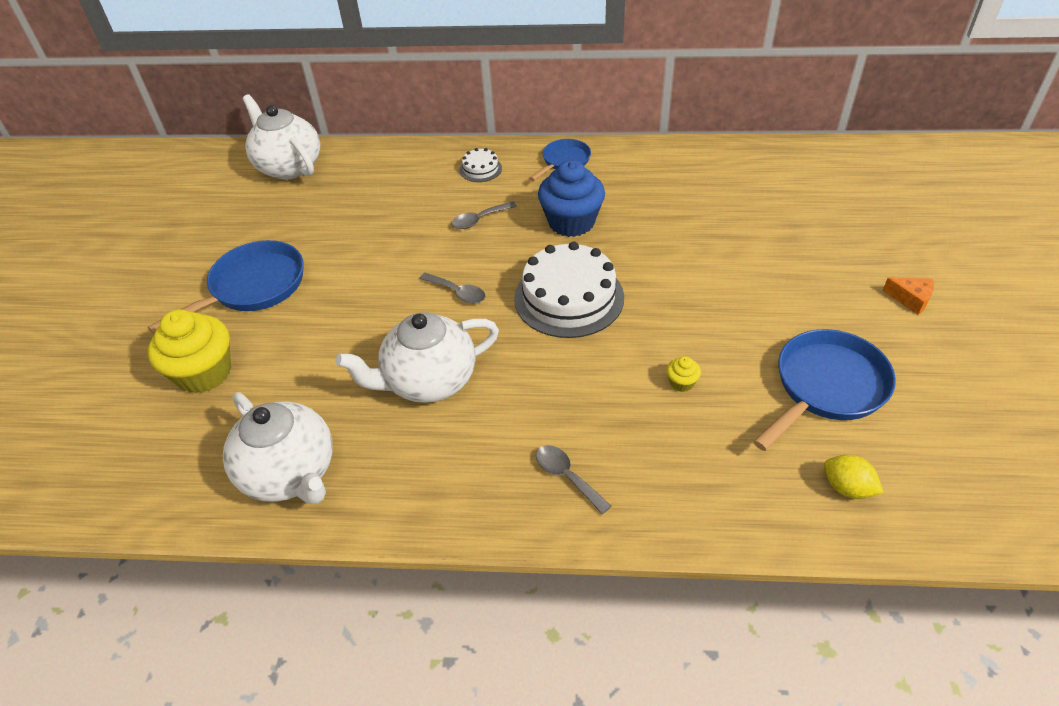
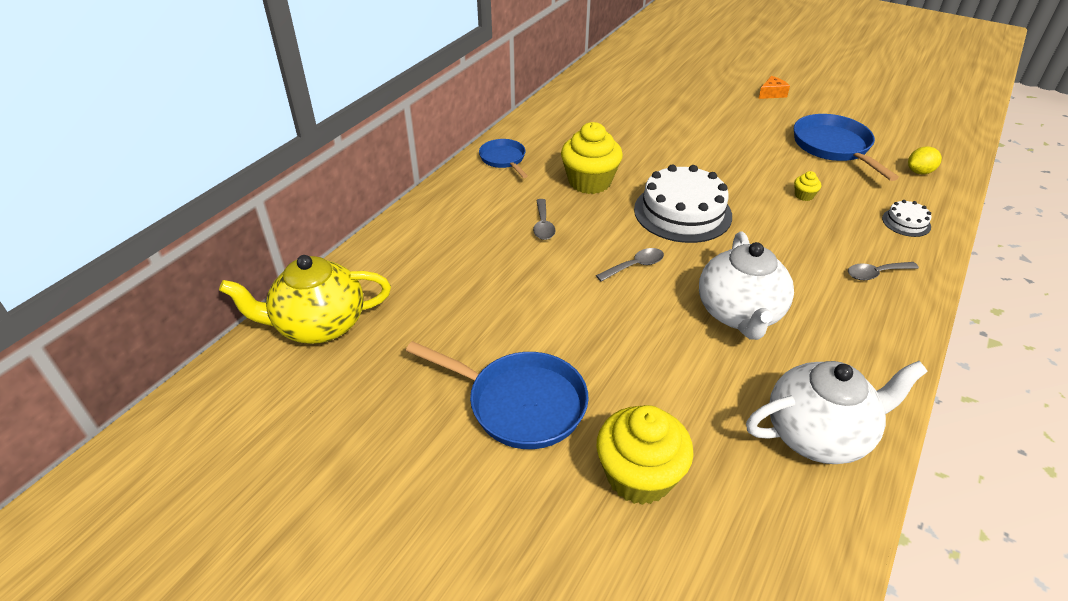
camera: 65 degrees left, 5 degrees down
blue pan [148,240,304,334] -> blue pan turned 135 degrees clockwise [406,341,589,449]
white teapot [242,94,320,180] -> yellow teapot [219,255,391,344]
white cake [460,148,502,182] -> white cake moved to [882,200,932,237]
blue cupcake [538,160,605,237] -> yellow cupcake [561,122,623,194]

